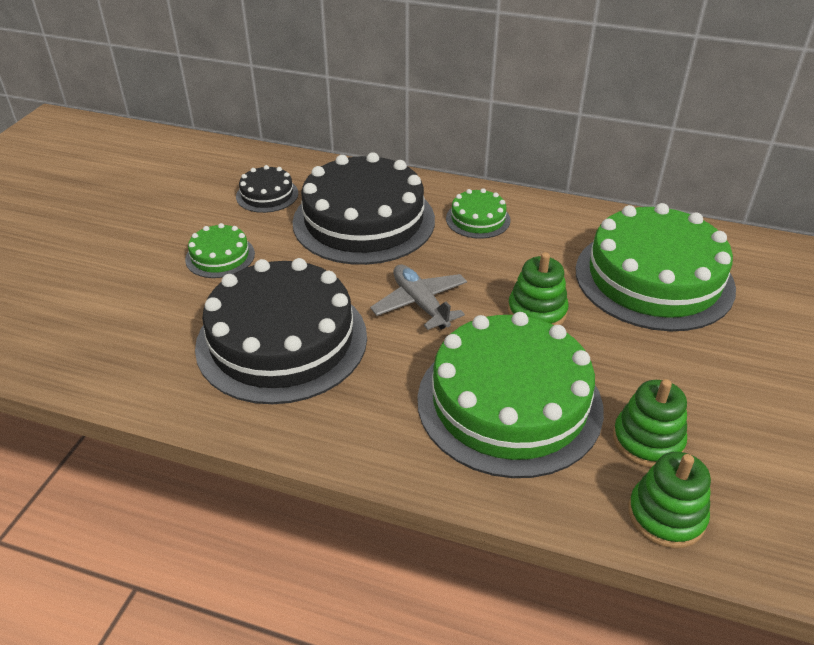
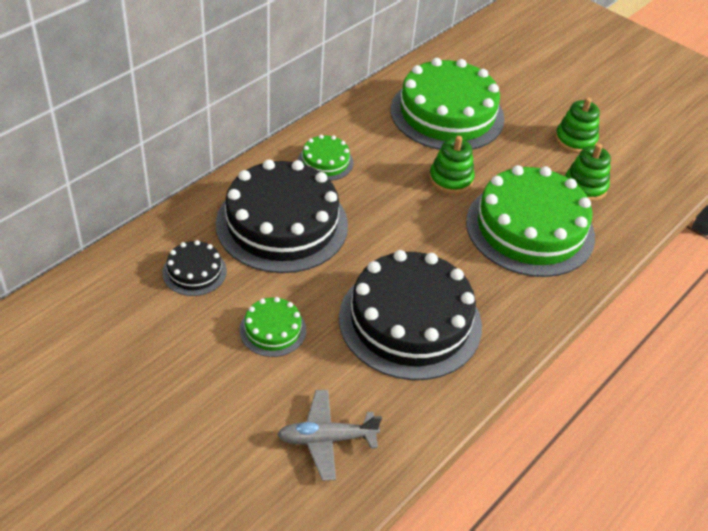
camera: 70 degrees left, 5 degrees up
grey plane [370,264,467,330] -> grey plane moved to [277,390,382,481]
green stacking toy [628,452,711,548] -> green stacking toy moved to [555,97,600,154]

